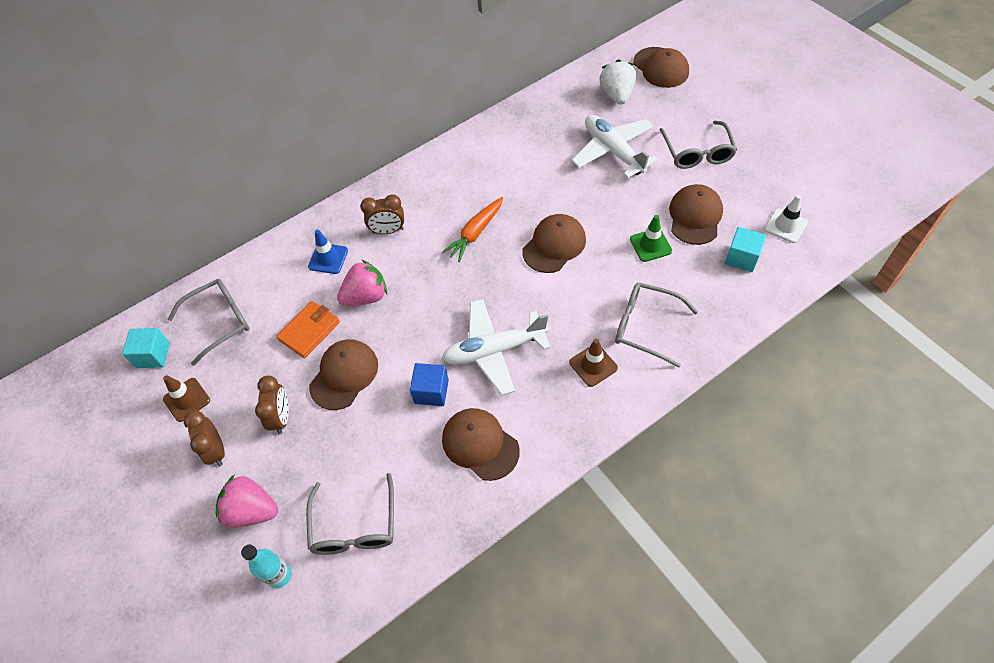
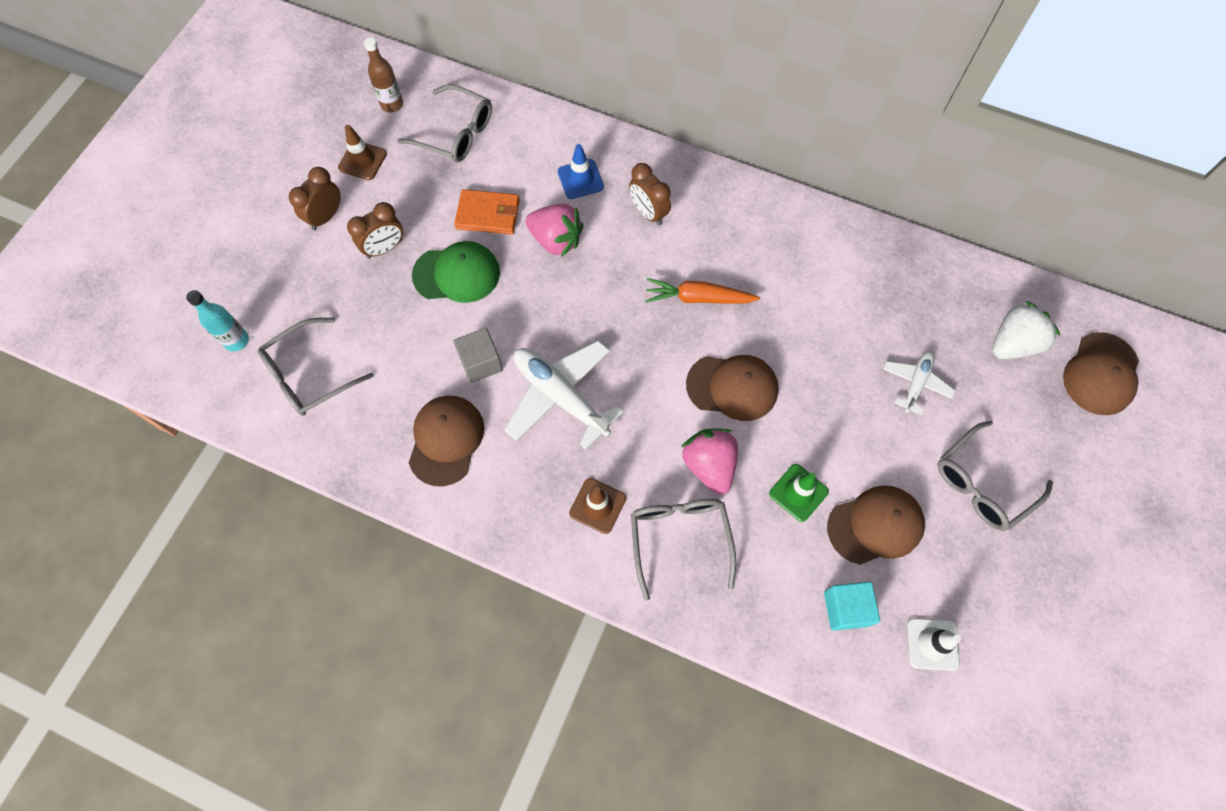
camera: 55 degrees right, 10 degrees up
turquoise cube [122,328,170,368] -> brown bottle [364,37,403,113]
pink strawberry [216,474,278,528] -> pink strawberry moved to [681,428,738,495]
brown cap [309,339,378,410] -> green cap [412,241,500,303]
blue cube [410,363,449,406] -> grey cube [453,328,503,383]
white plane [572,115,658,178] -> white plane [883,352,955,415], size x0.55

